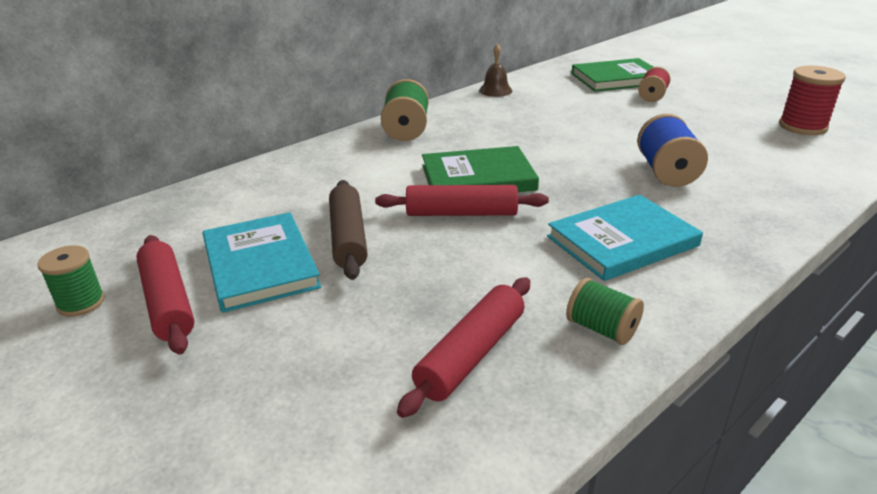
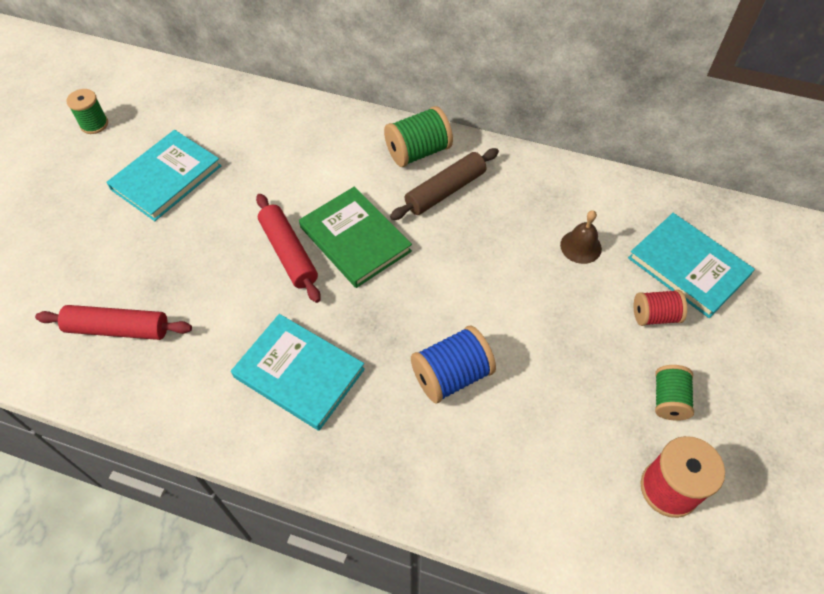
camera: 60 degrees right, 25 degrees up
red rolling pin [136,235,194,355] -> none
brown rolling pin [329,180,368,280] -> brown rolling pin moved to [390,148,499,220]
brown bell [479,44,512,97] -> brown bell moved to [560,210,602,264]
green spool [566,278,644,345] -> green spool moved to [655,365,694,421]
green book [571,58,653,92] -> turquoise book [628,213,755,318]

